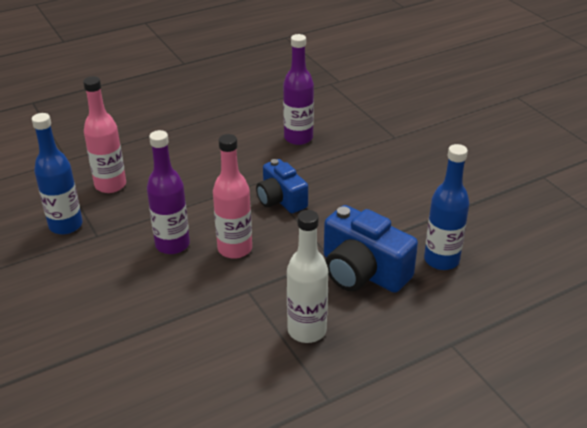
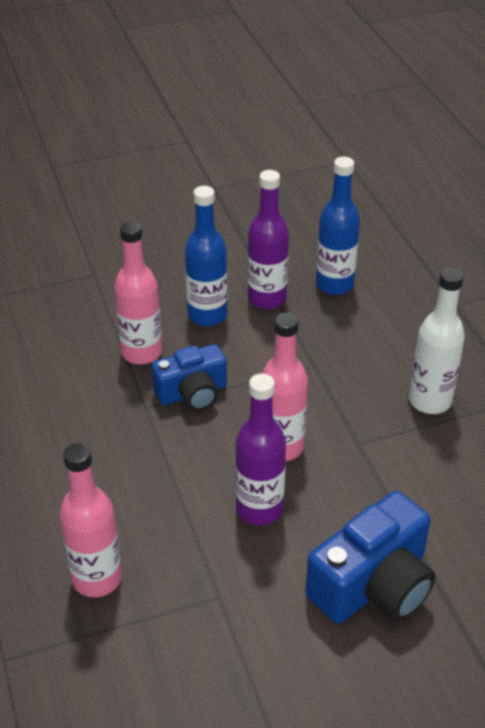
camera: 80 degrees left, 5 degrees up
blue bottle [32,113,83,235] -> blue bottle moved to [185,186,227,326]
purple bottle [283,34,314,145] -> purple bottle moved to [248,170,289,309]
blue camera [324,205,418,293] -> blue camera moved to [306,491,436,623]
none -> pink bottle [114,221,162,364]

